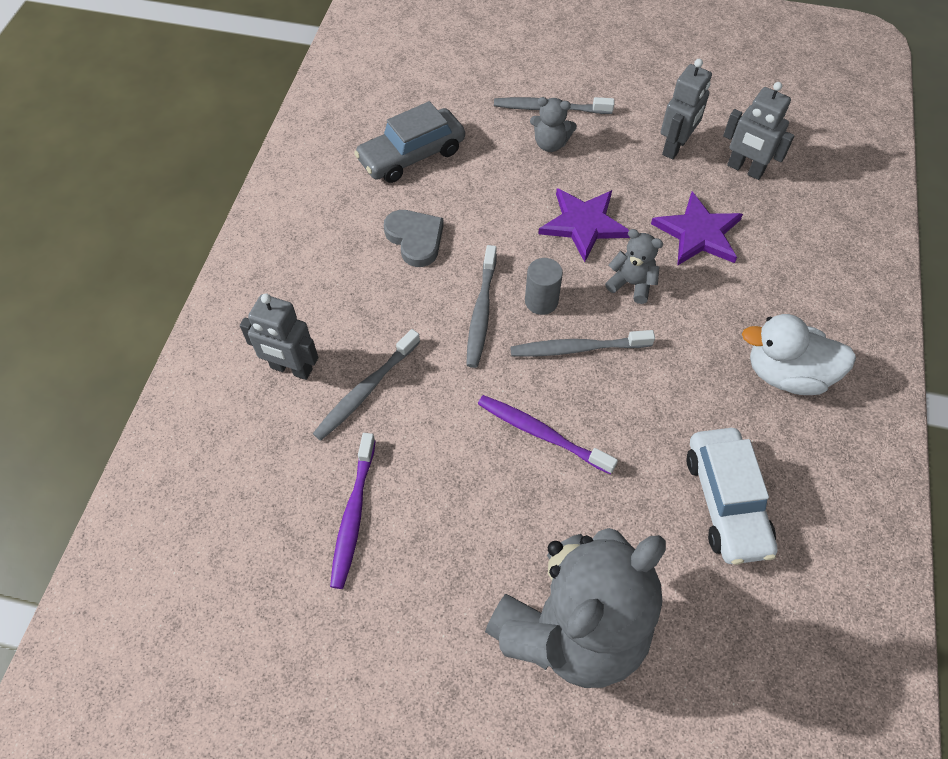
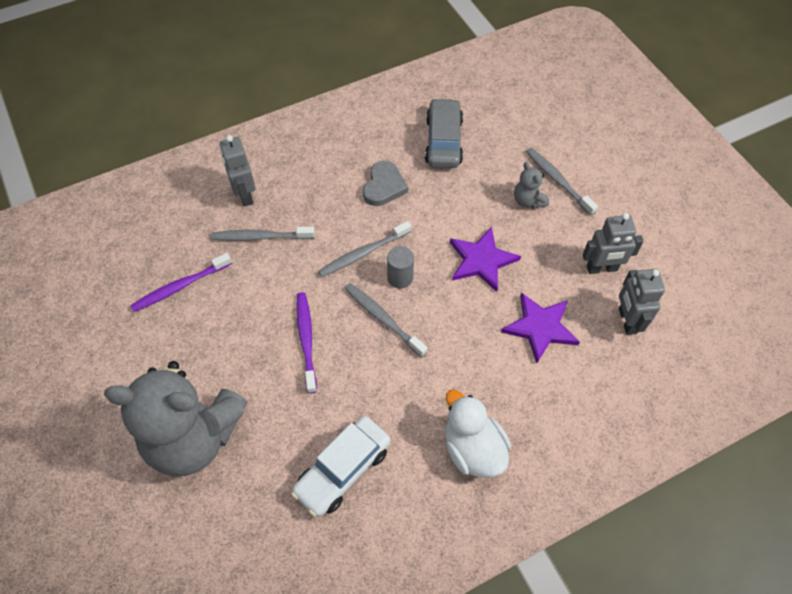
camera: 50 degrees right, 0 degrees up
grey car [354,101,465,183] -> grey car turned 75 degrees clockwise [425,98,463,168]
grey teddy bear [605,229,663,304] -> none

